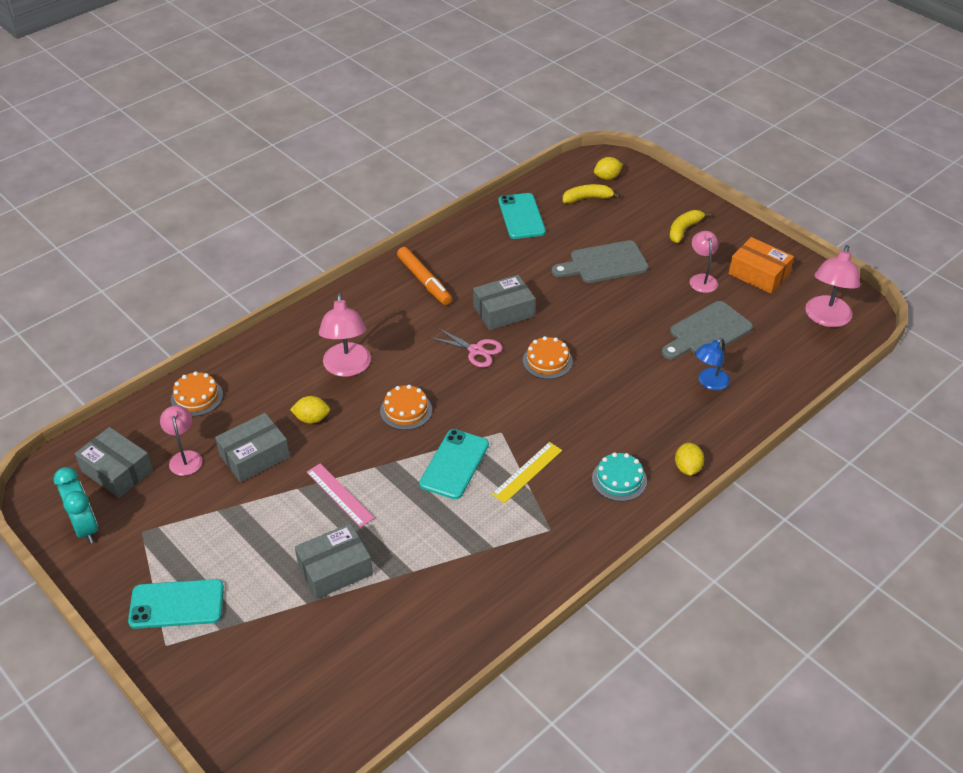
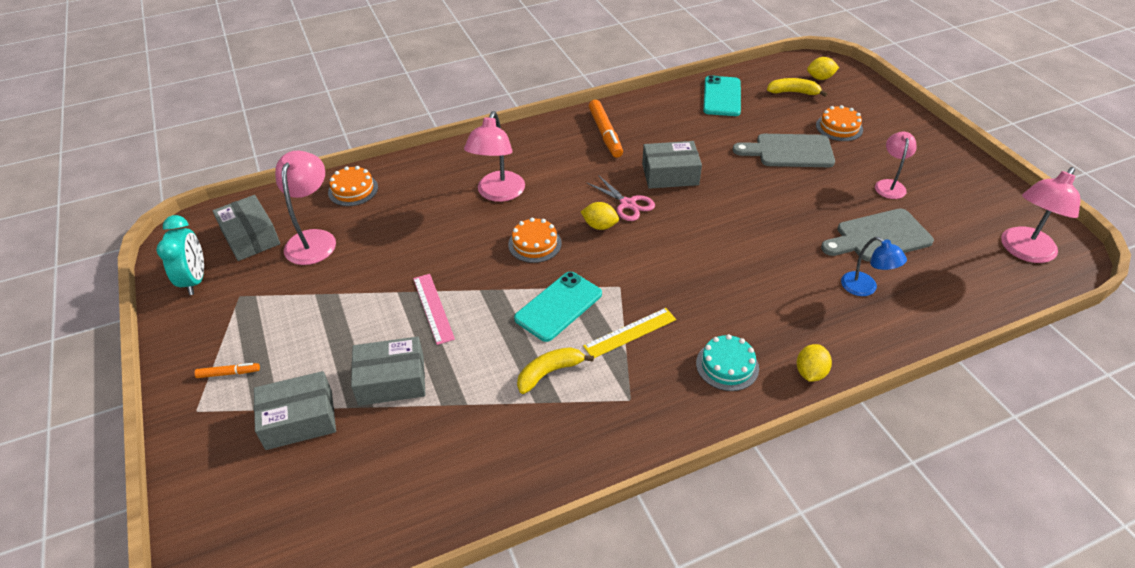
camera: 20 degrees right, 0 degrees up
turquoise phone [128,579,224,629] -> orange marker [194,363,260,378]
pink lamp [160,405,202,476] -> pink lamp [275,151,336,265], size x1.58
grey box [215,413,290,482] -> grey box moved to [254,371,336,450]
yellow lemon [290,396,330,424] -> yellow lemon moved to [581,202,619,230]
orange cake [523,336,573,379] -> orange cake moved to [816,105,863,141]
yellow banana [669,210,711,243] -> yellow banana moved to [517,347,594,394]
blue lamp [695,338,730,390] -> blue lamp turned 105 degrees counterclockwise [841,237,907,296]
orange box [729,237,794,294] -> none

